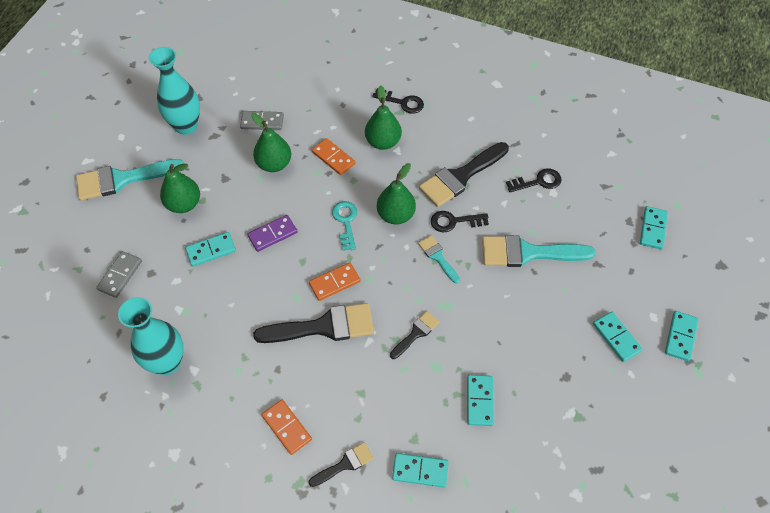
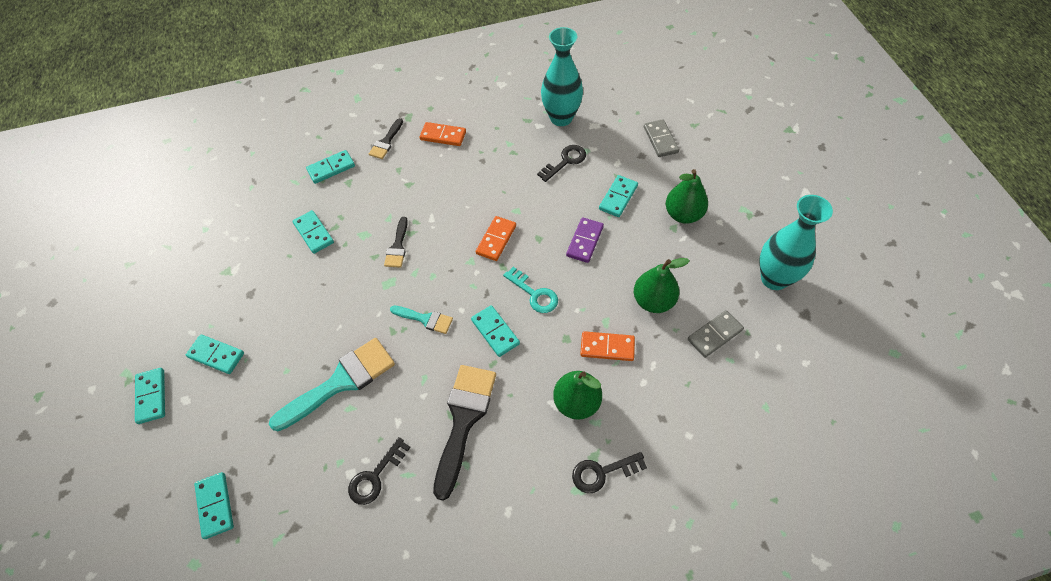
camera: 145 degrees right, 0 degrees up
turquoise brush [76,159,184,201] -> none
black brush [253,303,374,343] -> none
green pear [377,163,416,224] -> turquoise domino [471,305,520,357]
black key [431,211,489,233] -> black key moved to [537,145,586,182]

